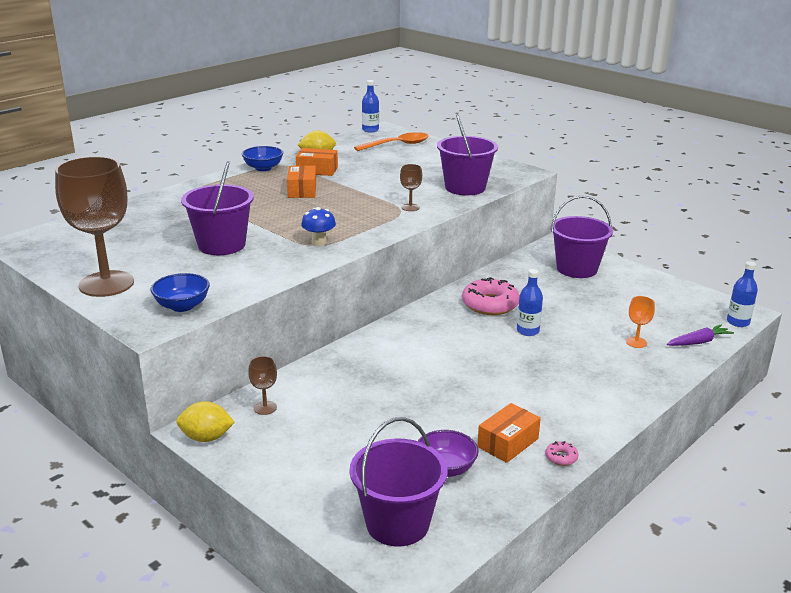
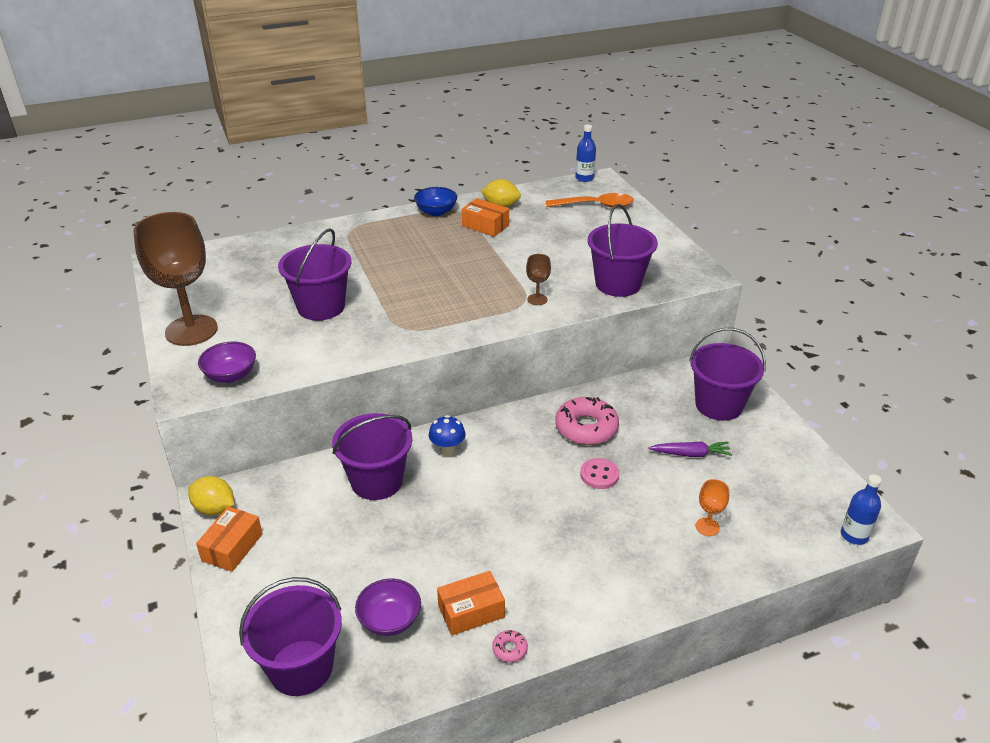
camera: 25 degrees right, 10 degrees up
blue bowl [150,273,210,312] -> purple bowl [198,342,256,383]
brown goblet [248,356,277,415] -> none
orange box [287,166,316,198] -> orange box moved to [196,506,263,572]
blue mushroom [301,207,336,246] -> blue mushroom moved to [429,415,465,456]
blue bottle [517,269,543,336] -> pink button [580,458,619,489]
purple carrot [667,324,734,346] -> purple carrot moved to [648,441,732,457]
none -> purple bucket [332,413,412,500]

